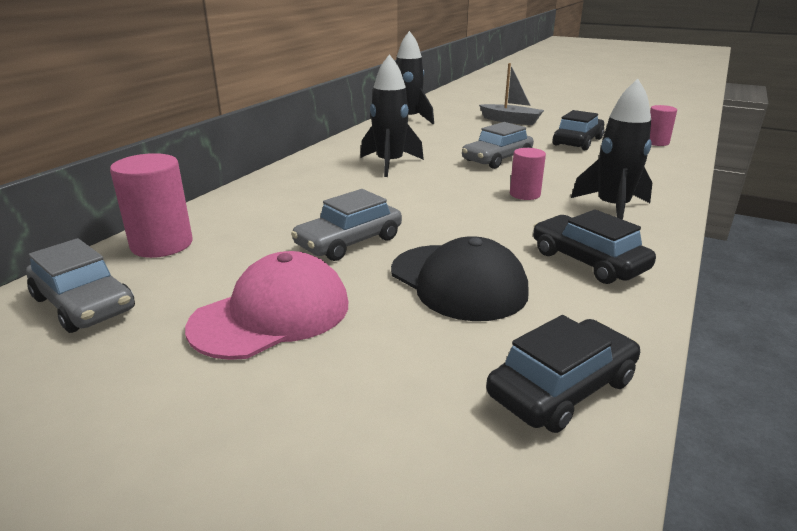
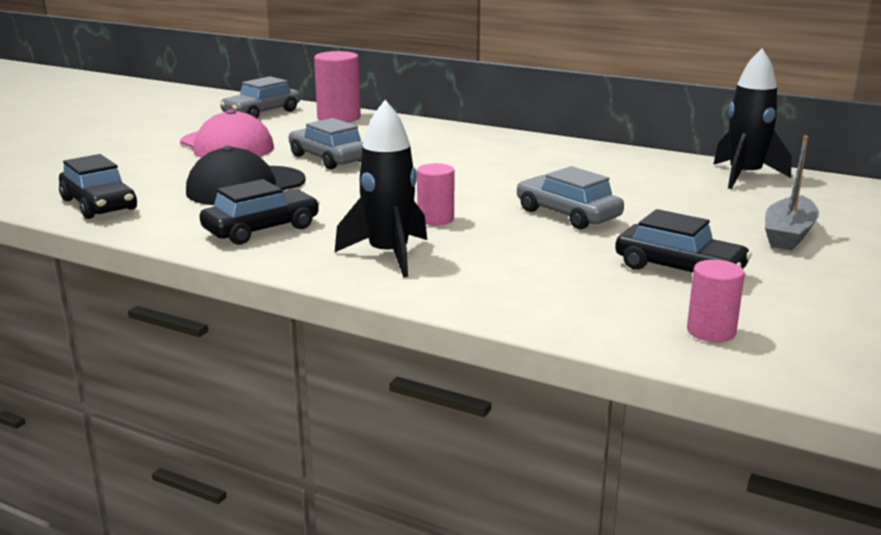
camera: 90 degrees right, 5 degrees down
black rocket [360,54,424,177] -> none

